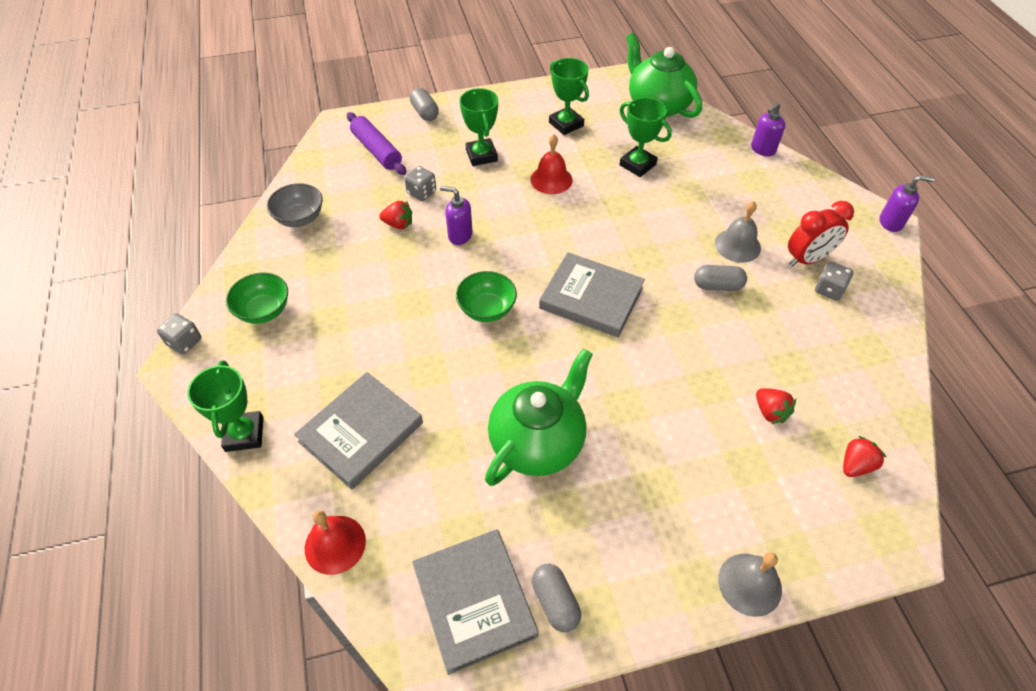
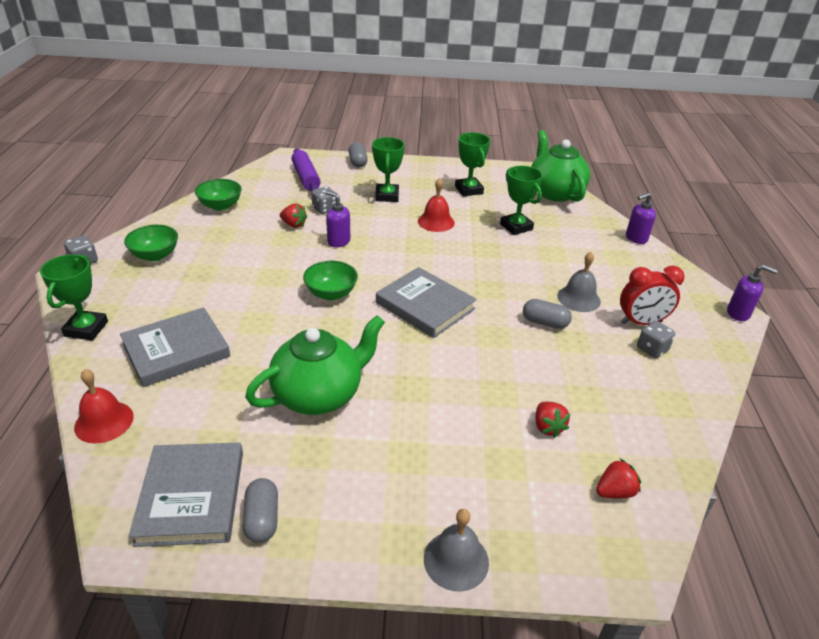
camera: 15 degrees right, 15 degrees down
grey bowl [267,183,323,227] -> green bowl [195,179,242,211]

